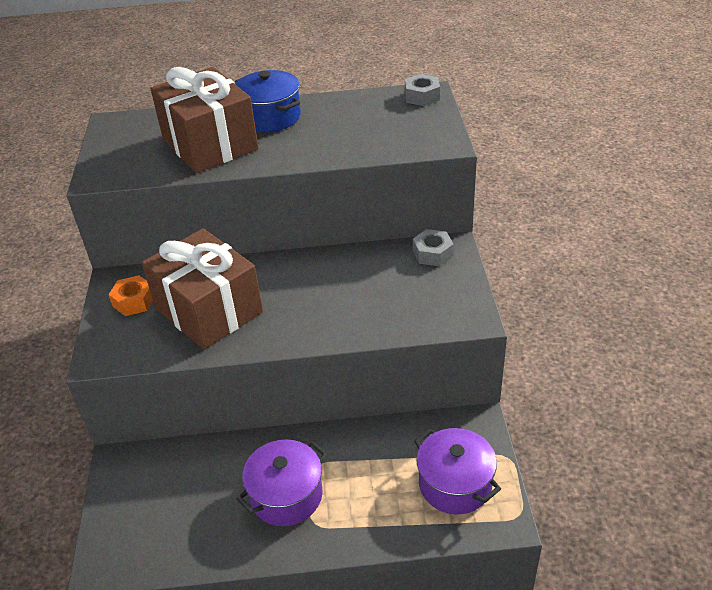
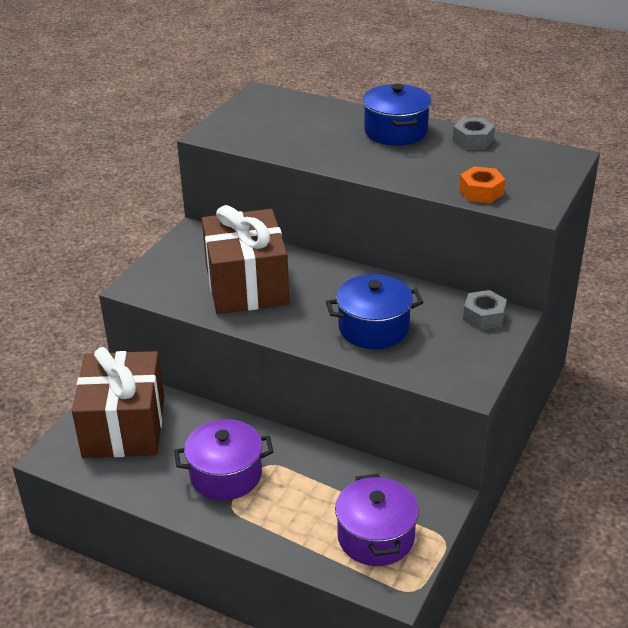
camera: 30 degrees right, 5 degrees down
orange nut [108,275,153,316] -> orange nut moved to [459,166,505,203]
brown gift [150,67,259,173] -> brown gift moved to [72,347,164,458]
grey nut [405,74,440,106] -> grey nut moved to [453,118,495,149]
none -> blue pot [326,274,423,349]

